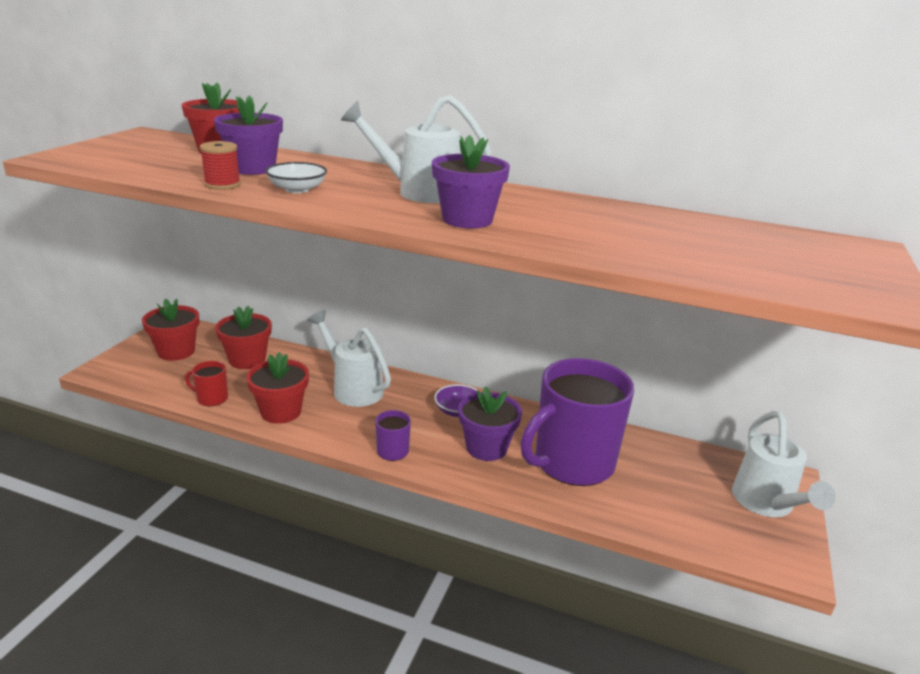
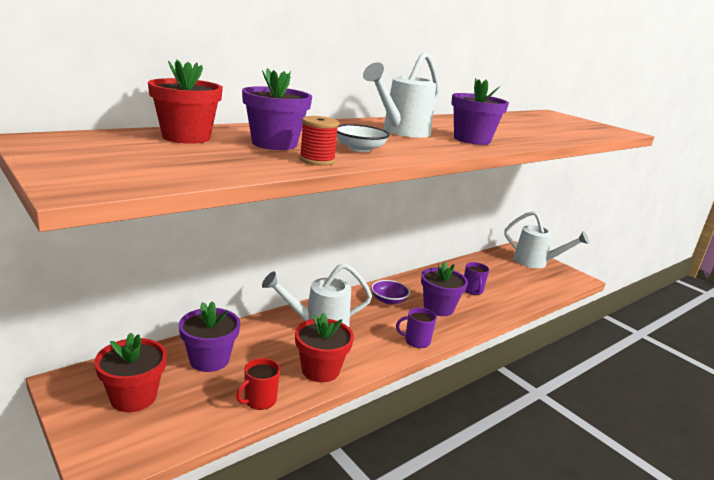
camera: 60 degrees left, 5 degrees down
red flower pot [215,306,272,369] -> purple flower pot [179,301,240,372]
purple mug [521,358,634,486] -> purple mug [464,262,489,295], size x0.40

